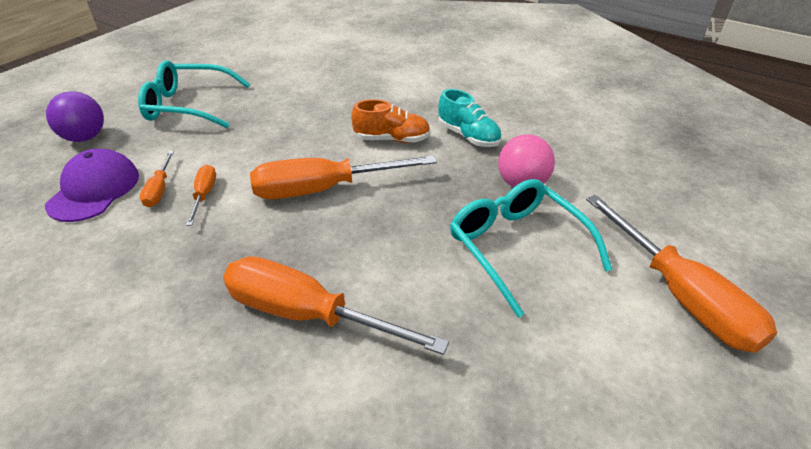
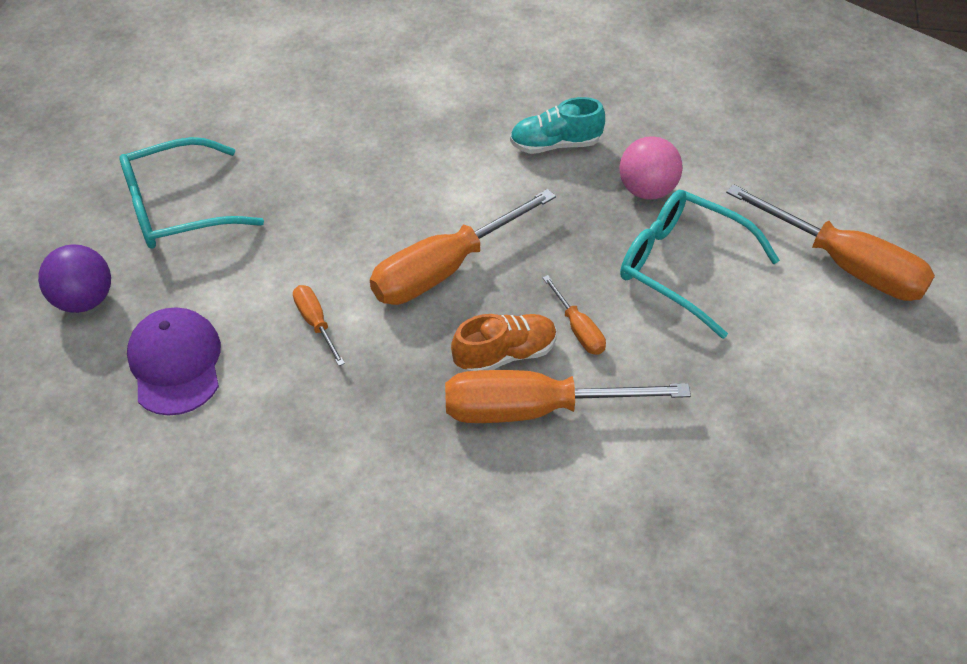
camera: 25 degrees left, 10 degrees up
orange screwdriver [140,151,174,207] -> orange screwdriver moved to [543,275,606,355]
orange shoe [351,99,431,143] -> orange shoe moved to [451,314,557,372]
turquoise shoe [438,89,501,147] -> turquoise shoe turned 150 degrees clockwise [510,97,605,154]

